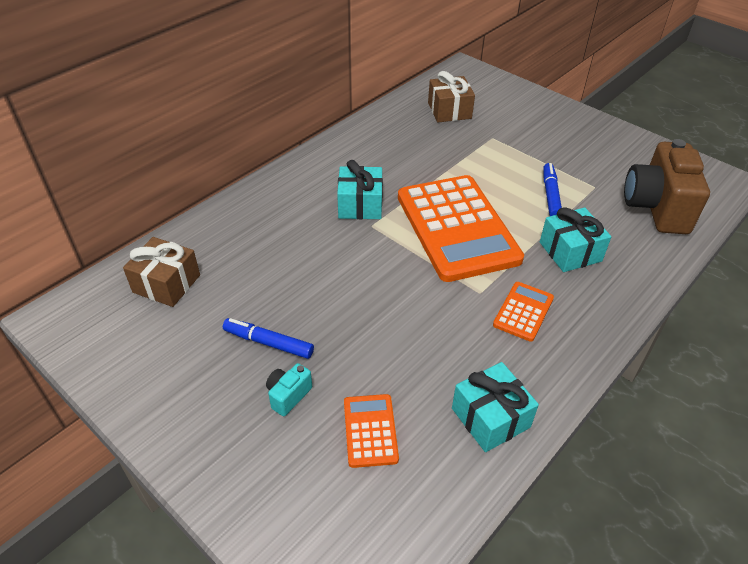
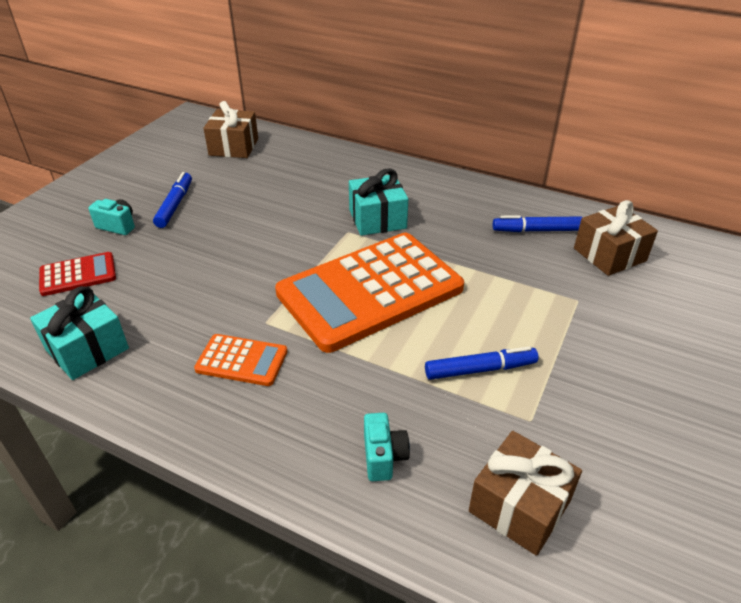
camera: 75 degrees right, 5 degrees down
orange calculator [344,394,399,468] -> red calculator [39,252,116,296]
turquoise gift [540,207,611,272] -> none
brown camera [624,139,710,234] -> brown gift [469,431,582,556]
none -> turquoise camera [364,413,410,481]
none -> blue marker [493,215,583,232]

